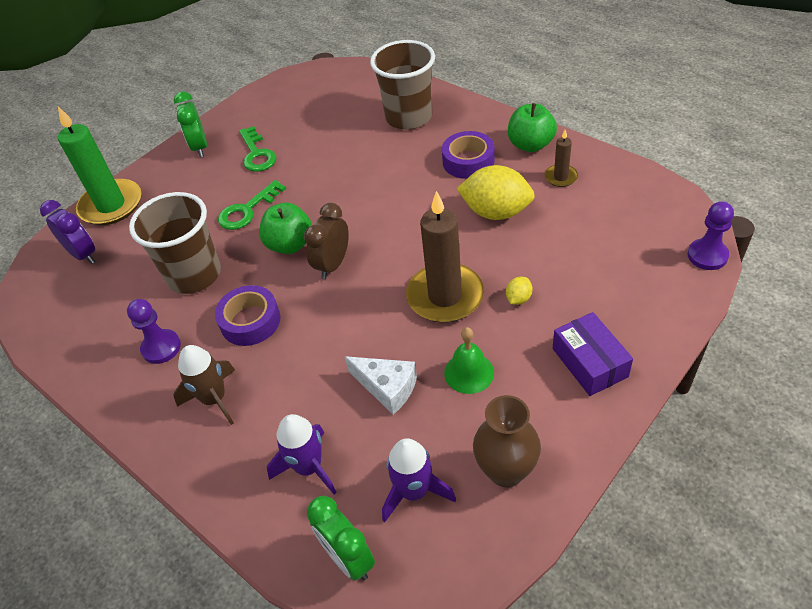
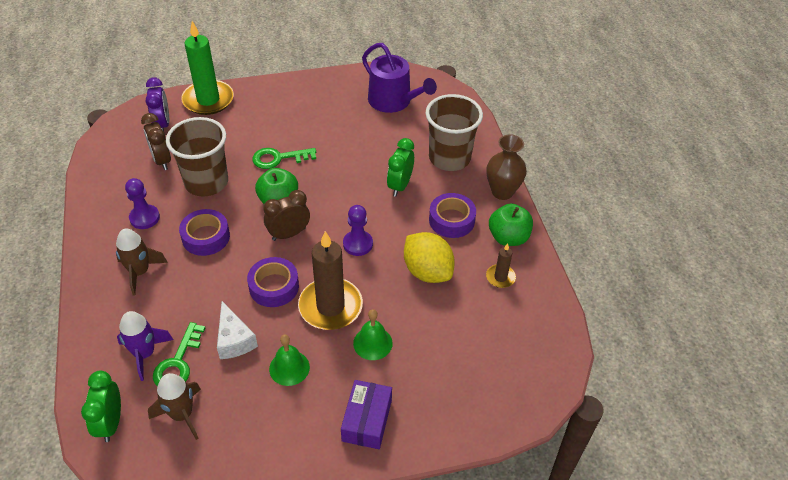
camera: 30 degrees right, 0 degrees up
green clock [174,91,207,157] -> green clock moved to [387,138,414,197]
green key [239,126,276,172] -> green key moved to [153,322,205,386]
purple rocket [382,438,456,522] -> brown rocket [148,373,201,440]
brown vase [473,395,541,487] -> brown vase moved to [486,134,527,200]
yellow lemon [506,277,532,305] -> green bell [353,309,393,360]
purple pawn [687,201,734,270] -> purple pawn moved to [343,205,373,256]
none -> brown clock [141,113,171,170]
none -> purple tape [247,257,299,307]
none -> purple watering can [362,43,437,113]

